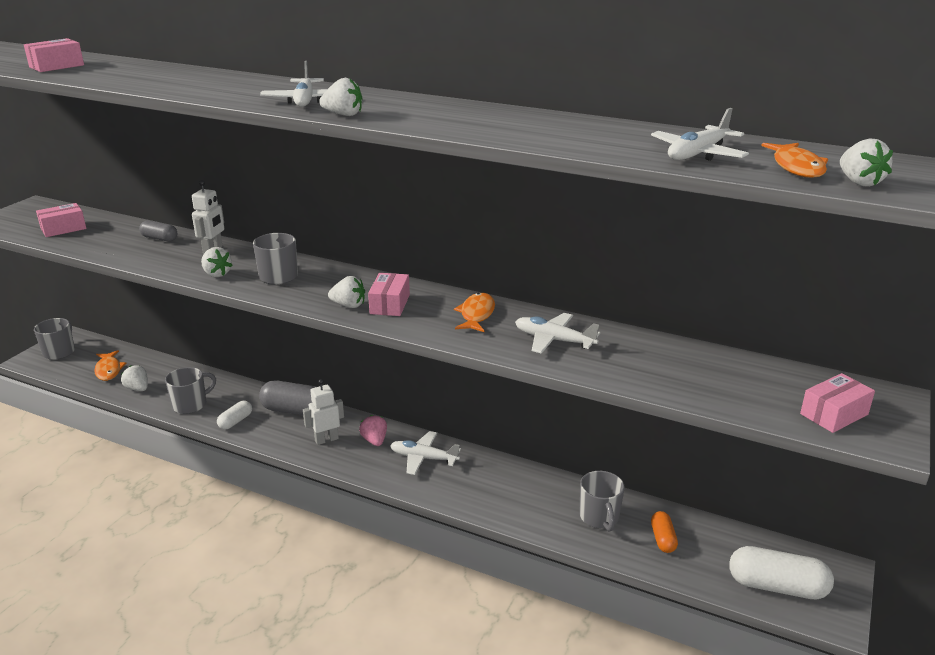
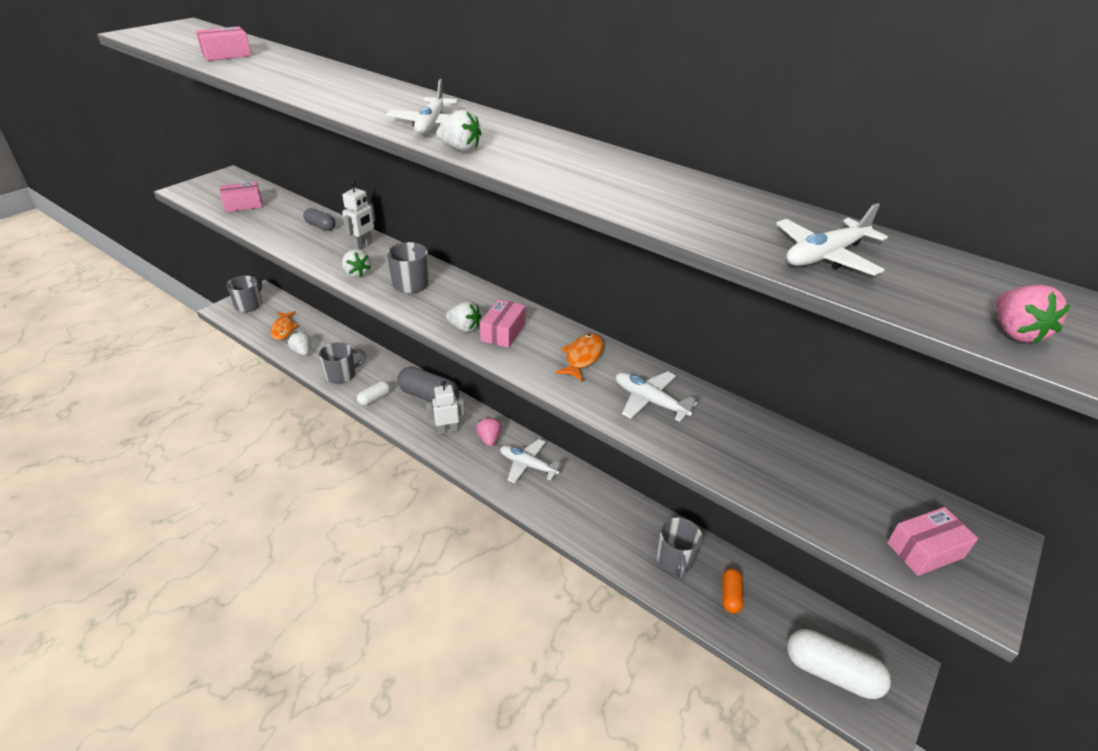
camera: 10 degrees right, 10 degrees up
orange fish [761,143,828,178] -> none
white strawberry [840,139,893,187] -> pink strawberry [996,285,1070,344]

